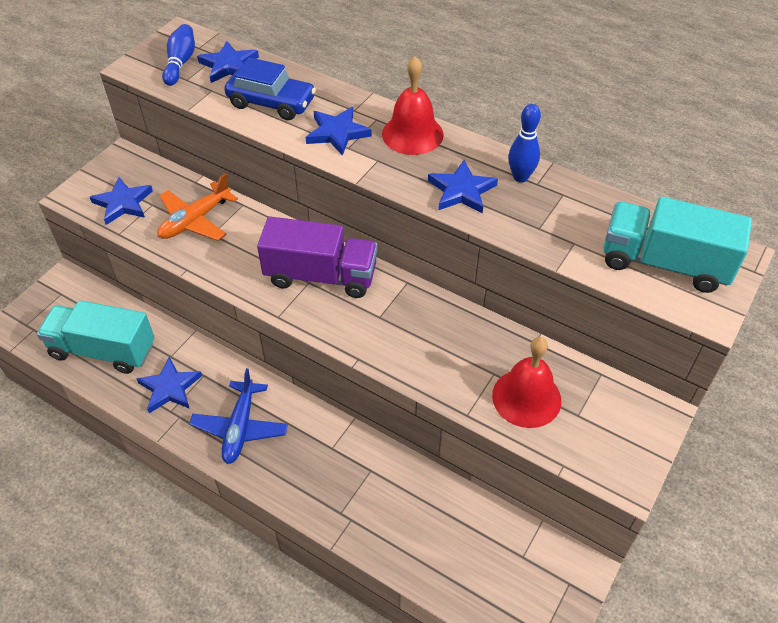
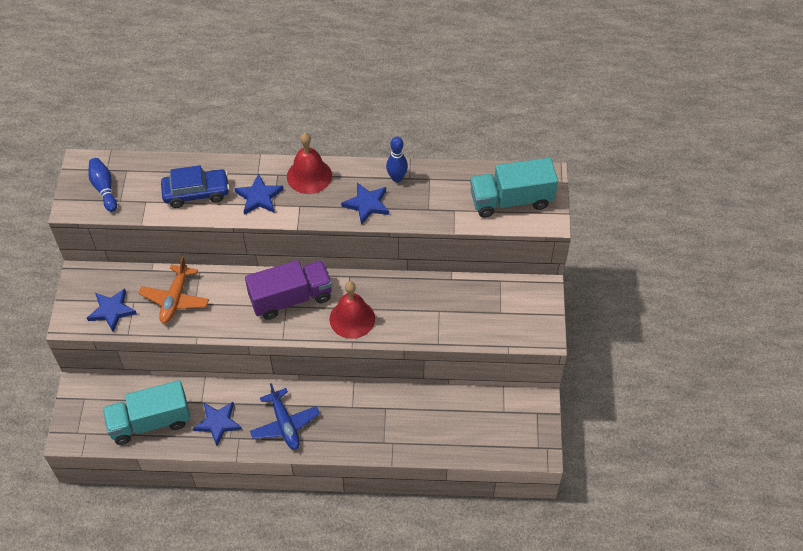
camera: 30 degrees left, 5 degrees up
blue star [197,41,259,83] -> none
red bell [492,337,561,428] -> red bell moved to [329,281,375,339]

